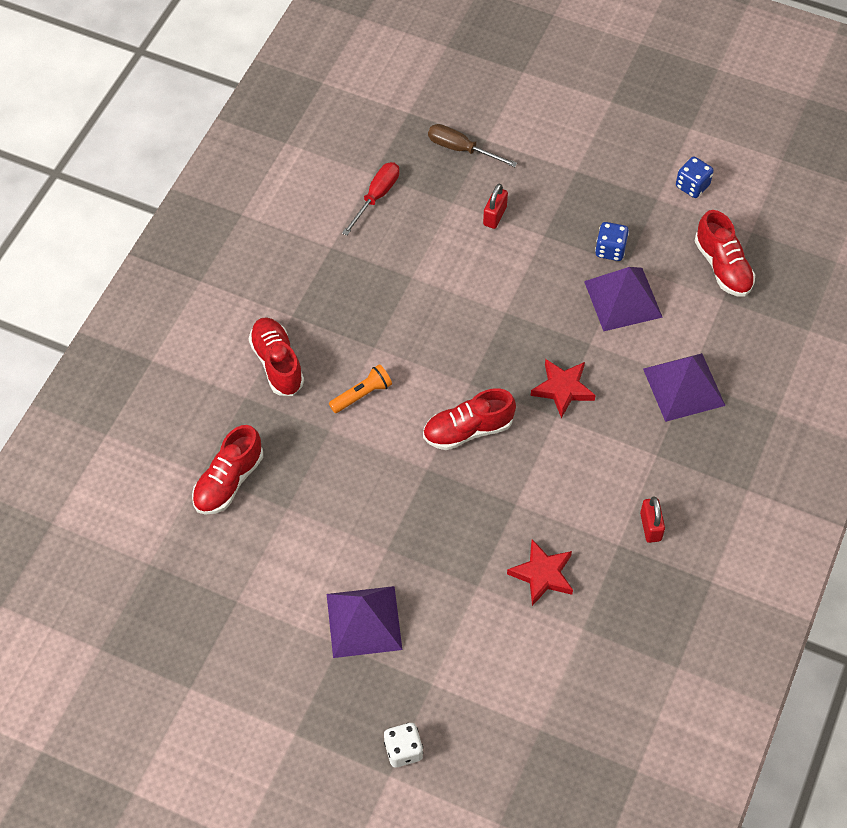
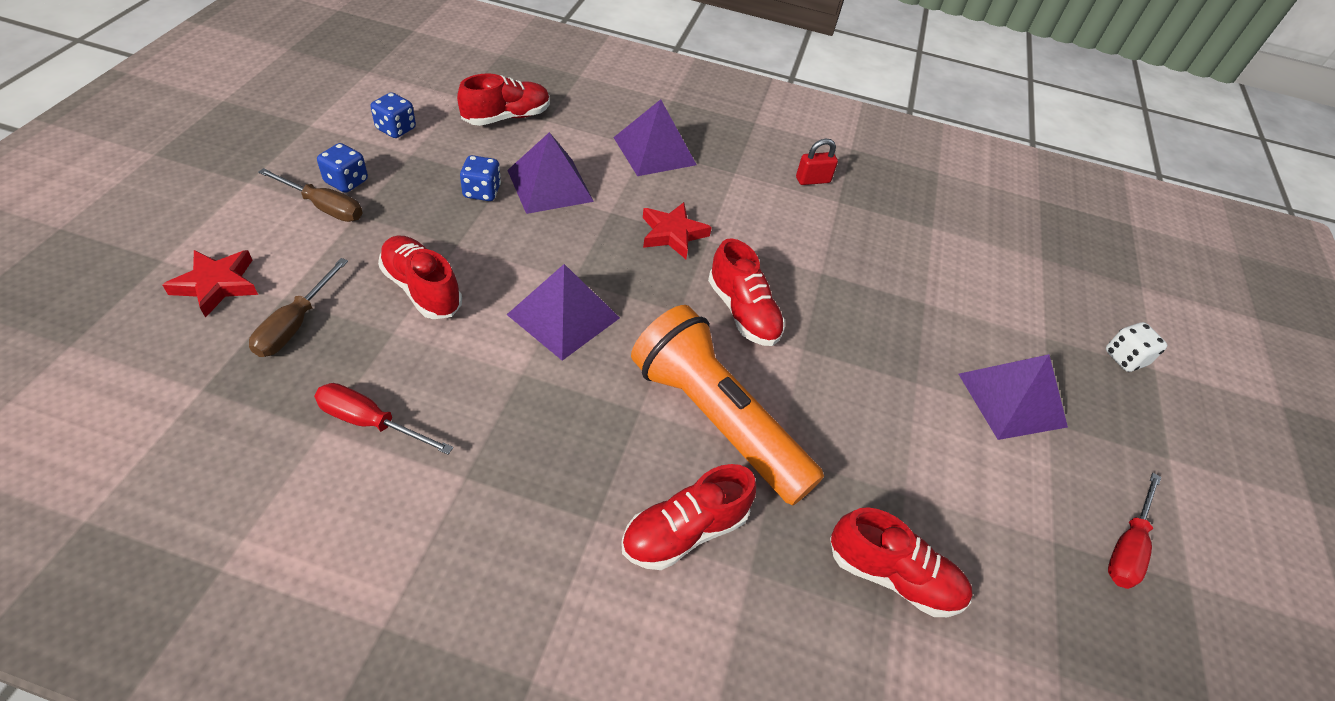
camera: 105 degrees left, 10 degrees down
orange flashlight [329,364,392,413] -> orange flashlight [631,305,824,505], size x2.44
red padlock [483,184,508,229] -> red shoe [378,235,462,319]
red star [507,539,573,606] -> red star moved to [162,250,258,318]
none -> brown screwdriver [258,168,363,222]
none -> blue dice [317,143,368,193]
none -> purple pyramid [507,264,620,361]
none -> red screwdriver [1108,473,1161,589]

